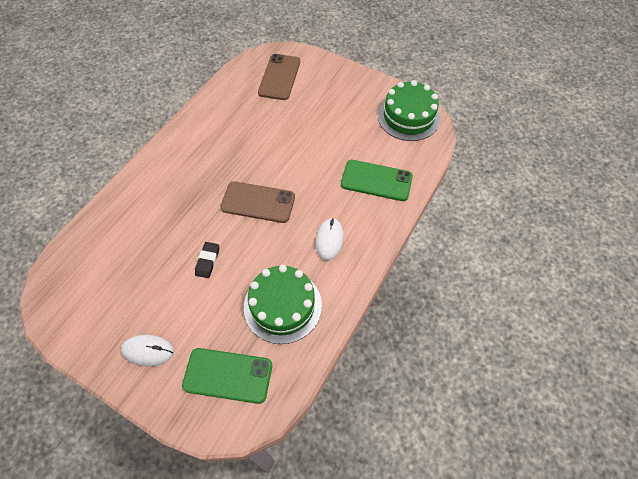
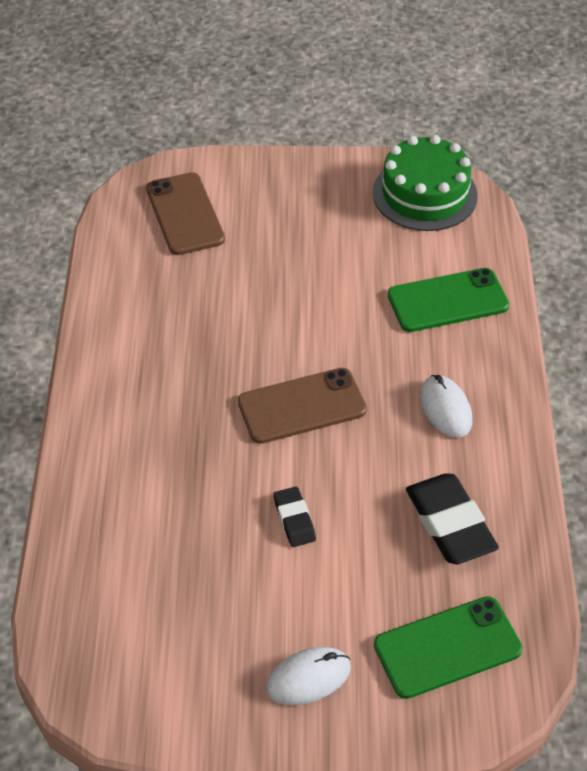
camera: 30 degrees left, 10 degrees down
green cake [244,265,322,344] -> black eraser [406,474,499,565]

